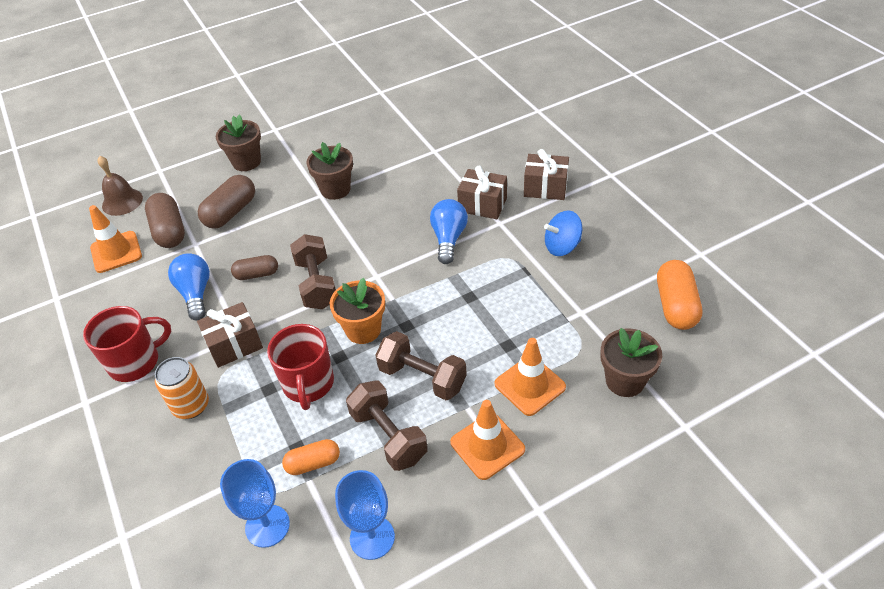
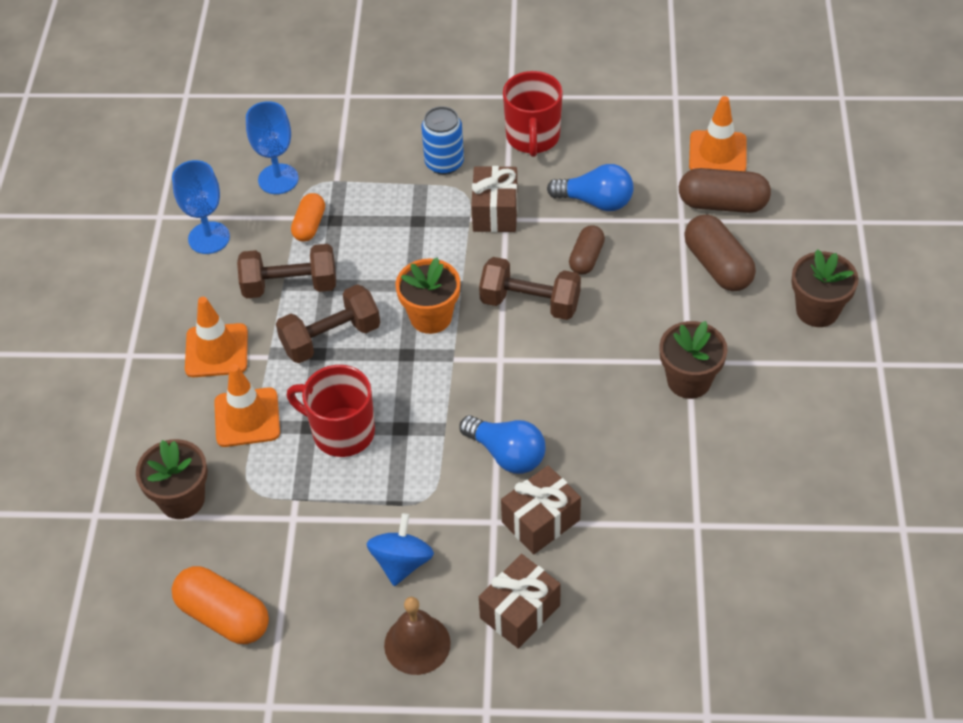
camera: 120 degrees right, 5 degrees up
brown bell [98,156,143,216] -> brown bell moved to [384,597,451,675]
orange can [155,357,209,419] -> blue can [422,106,464,175]
red mug [267,324,334,410] -> red mug moved to [287,365,375,457]

